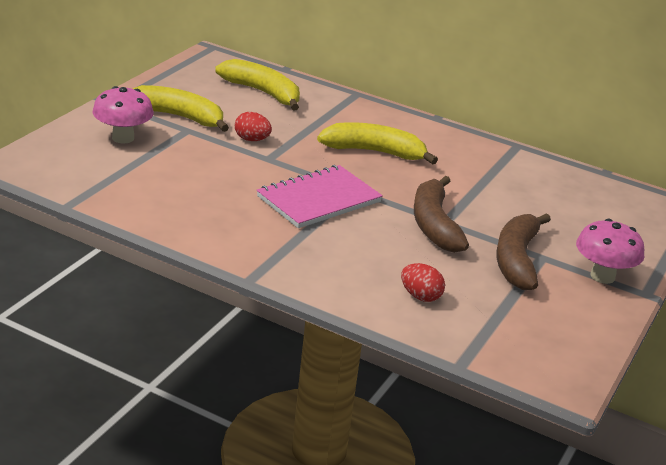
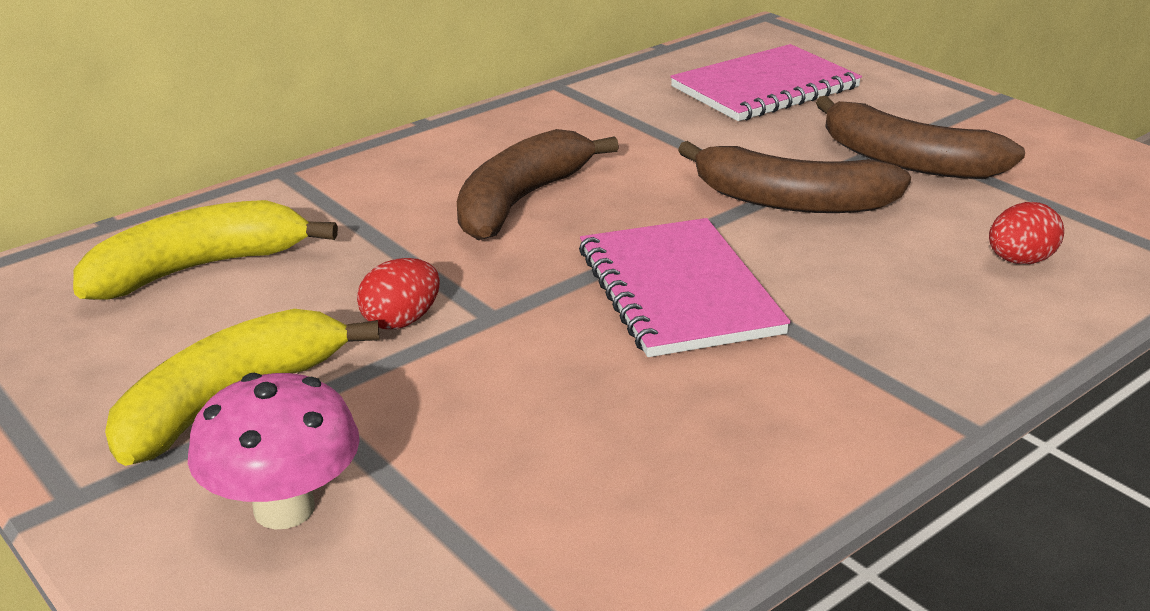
camera: 65 degrees left, 0 degrees up
yellow banana [317,122,438,164] -> brown banana [457,129,619,240]
pink mushroom [576,219,644,284] -> none
none -> pink notebook [670,44,862,121]

